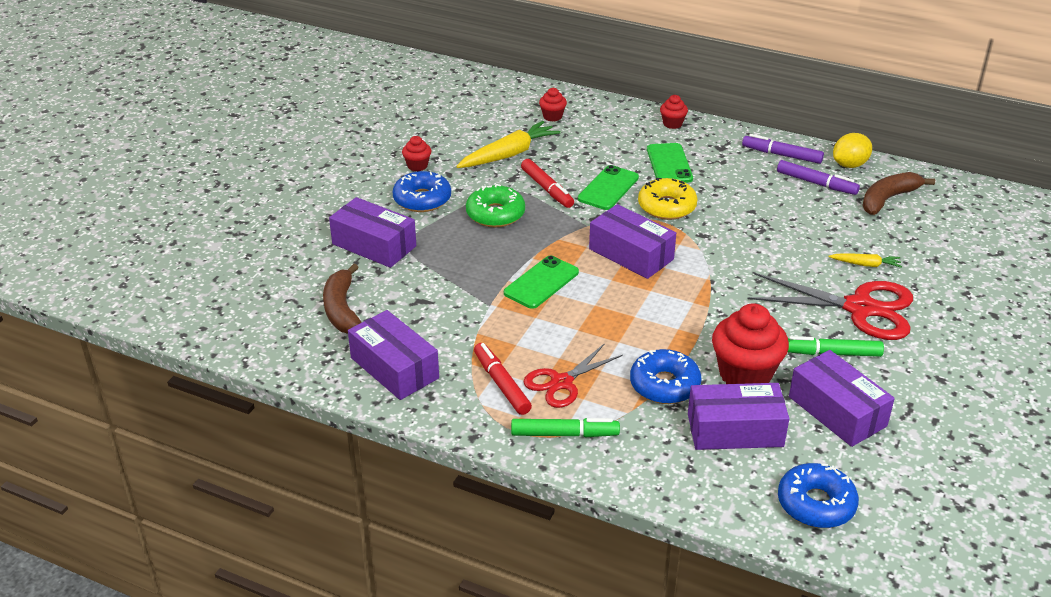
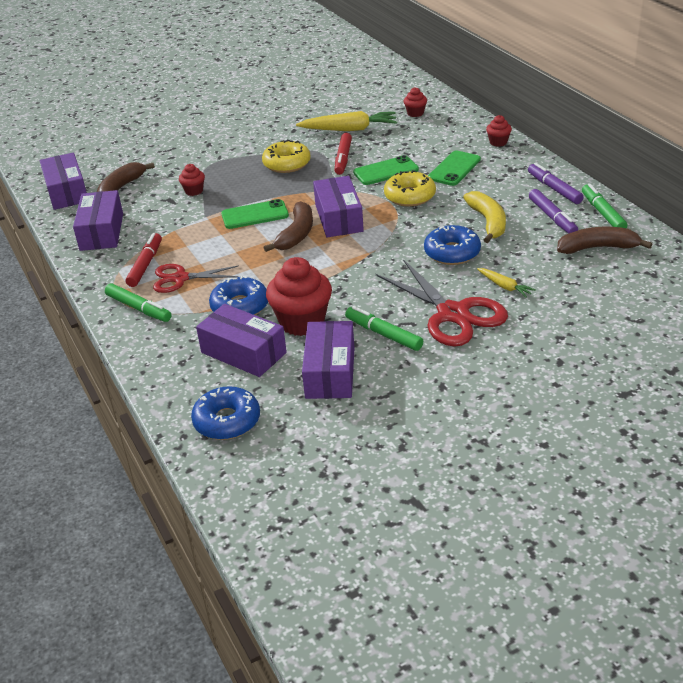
camera: 40 degrees right, 0 degrees up
purple box [329,197,416,268] -> purple box moved to [40,153,87,210]
blue donut [393,171,451,212] -> blue donut moved to [424,225,481,265]
red cupcake [402,136,431,171] -> red cupcake moved to [179,164,205,196]
green donut [466,184,525,227] -> yellow donut [262,140,311,173]
yellow lemon [833,133,872,168] -> green marker [582,184,627,228]
none -> brown banana [263,201,313,252]
none -> yellow banana [463,191,506,243]

